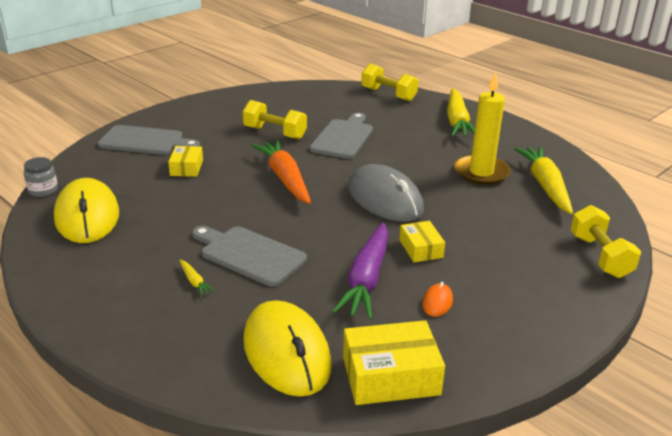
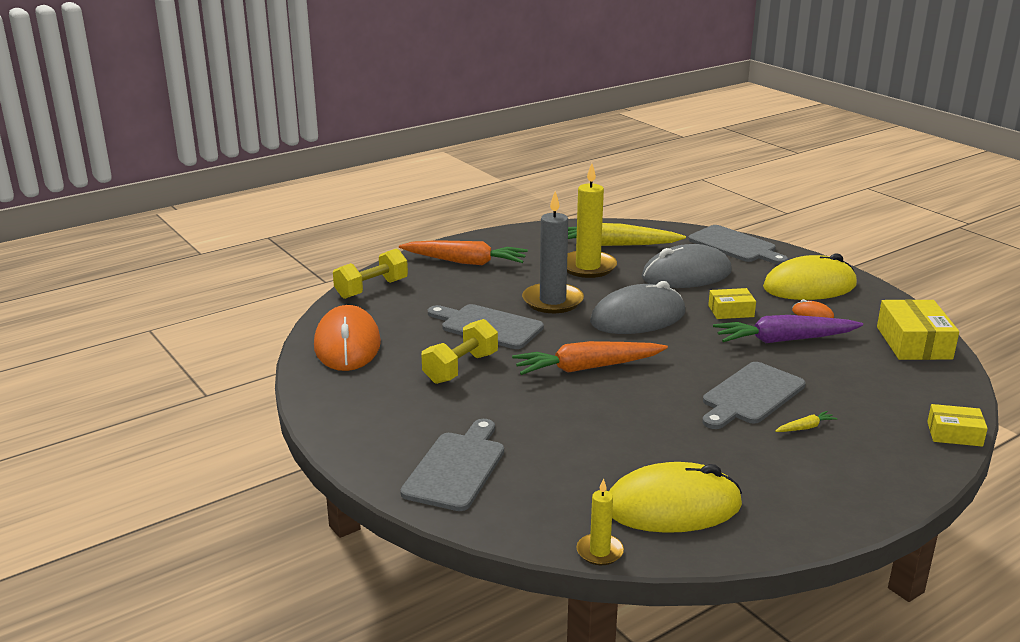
camera: 80 degrees left, 5 degrees down
grey jar [24,157,58,197] -> yellow candle [577,478,624,565]
yellow box [168,146,203,177] -> yellow box moved to [927,404,988,447]
yellow mouse [243,300,332,397] -> yellow mouse moved to [763,253,857,300]
purple carrot [332,222,388,319] -> purple carrot turned 150 degrees clockwise [713,315,863,343]
yellow carrot [447,89,475,137] -> orange carrot [399,240,528,265]
yellow dumbbell [571,205,641,278] -> grey cutting board [688,225,788,265]
none -> orange mouse [314,305,381,371]
none -> grey candle [522,191,584,313]
none -> grey mouse [642,244,732,288]

